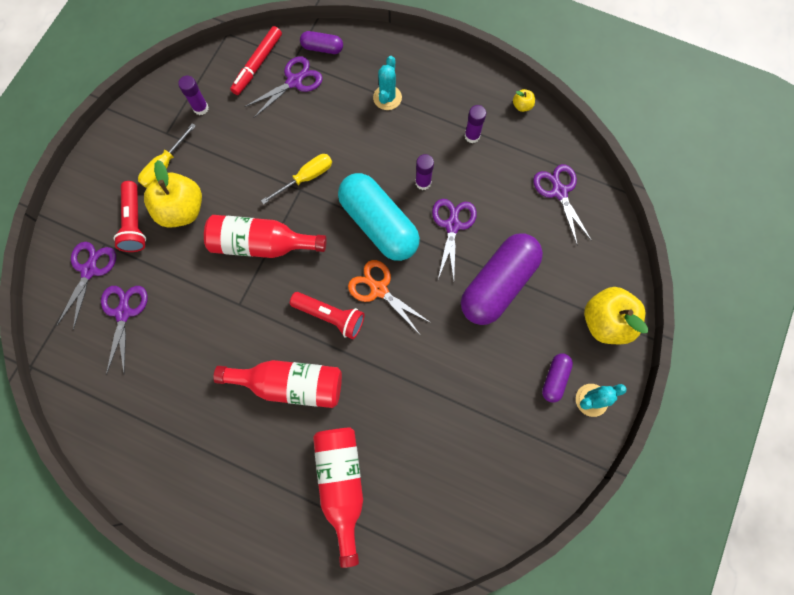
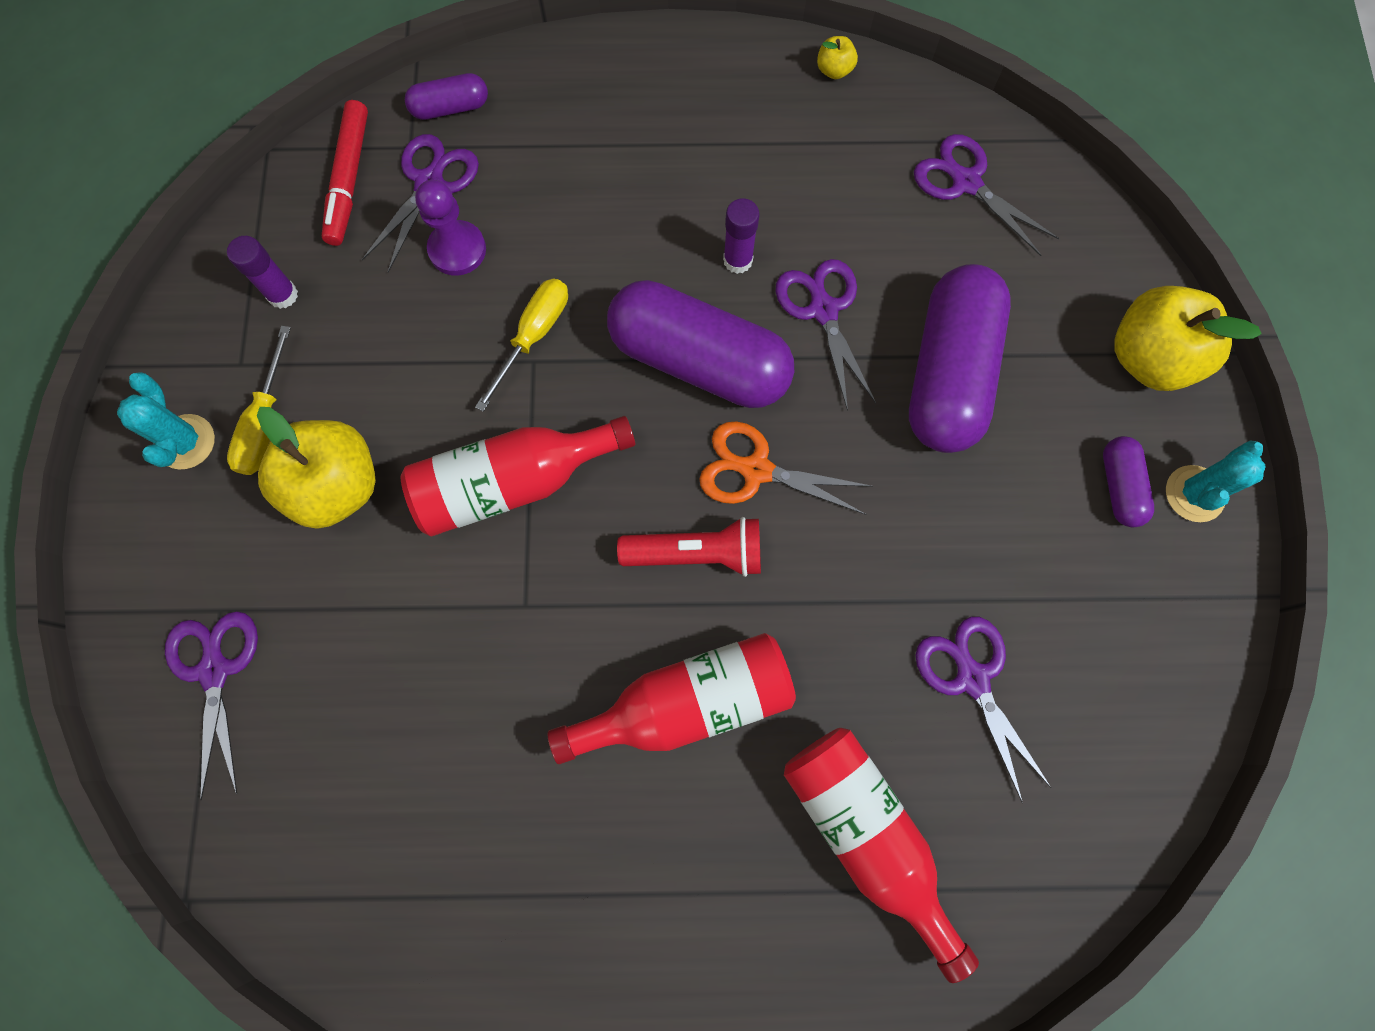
camera: 25 degrees left, 0 degrees up
purple scissors [101,286,148,375] -> purple scissors moved to [916,617,1051,803]
red flashlight [113,181,146,252] -> none
turquoise capsule [338,173,420,261] -> purple capsule [607,280,794,408]
turquoise cactus [373,56,402,110] -> turquoise cactus moved to [117,372,215,470]
purple glue stick [465,105,486,143] -> none
none -> purple pawn [415,180,486,276]

